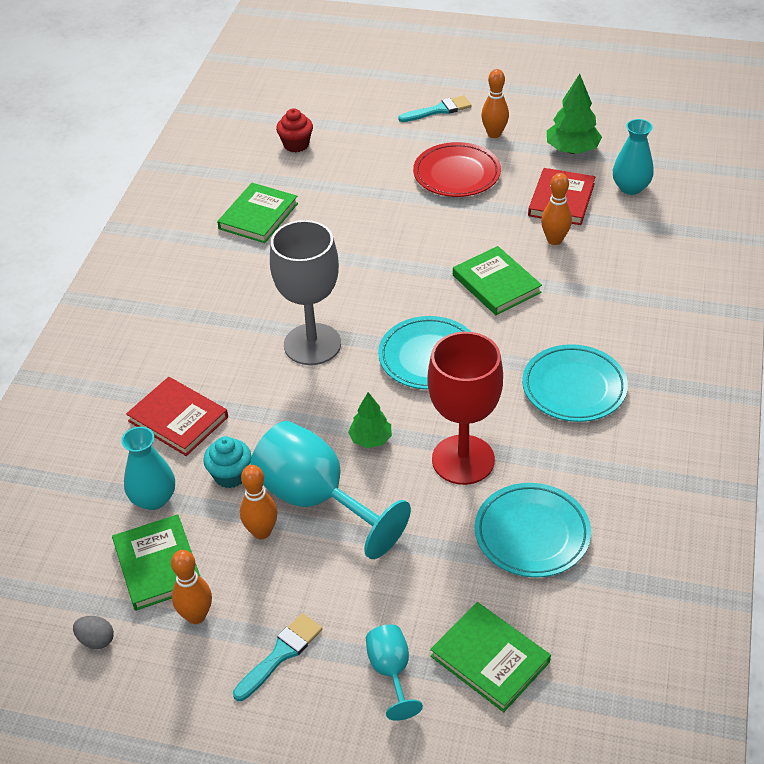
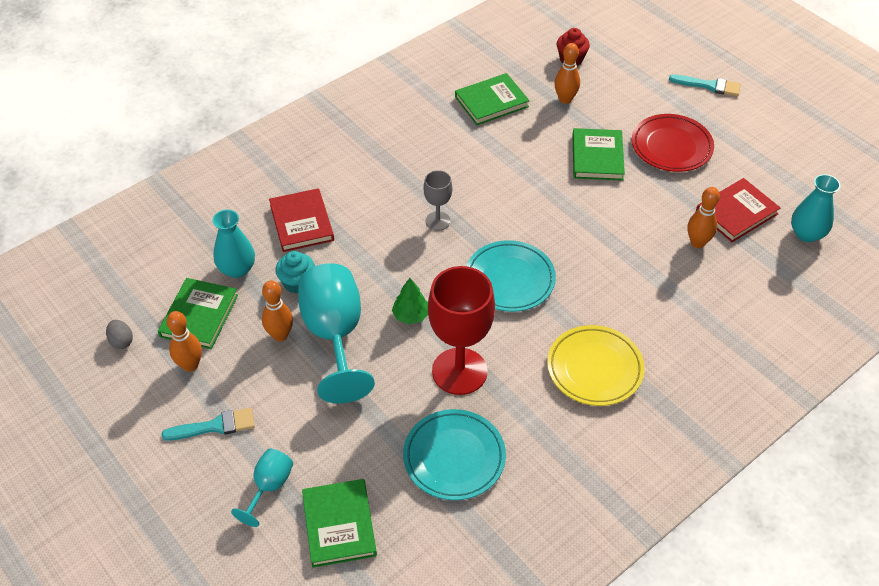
camera: 35 degrees right, 5 degrees up
grey goblet [270,220,341,365] -> grey goblet [423,170,452,231], size x0.50
green book [453,246,542,315] -> green book moved to [573,128,625,181]
orange bowling pin [481,69,509,138] -> orange bowling pin moved to [554,43,580,104]
turquoise plate [522,344,628,422] -> yellow plate [547,325,645,406]
green tree [547,74,602,154] -> none

